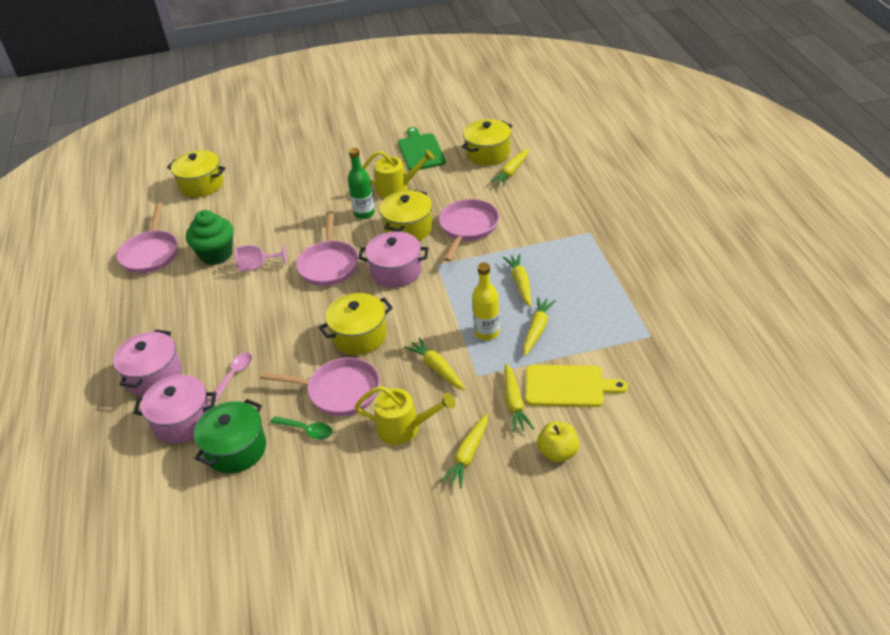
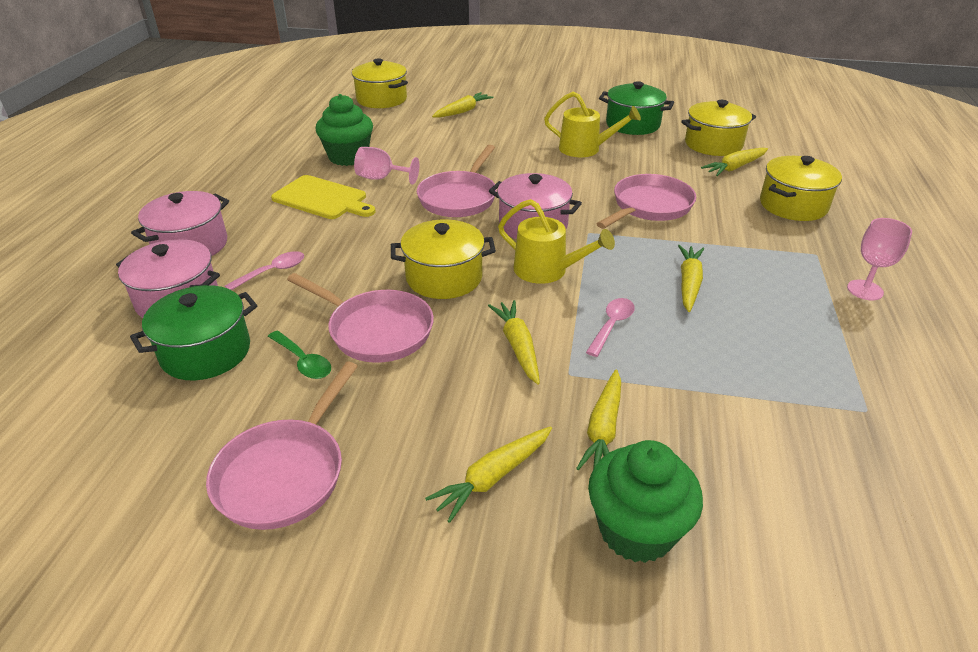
camera: 20 degrees right, 5 degrees down
pink pan [117,202,178,274] -> pink pan moved to [206,362,358,530]
green bottle [348,148,375,219] -> none
yellow watering can [355,386,455,445] -> yellow watering can moved to [498,199,615,284]
yellow pot [380,190,433,241] -> yellow pot moved to [760,156,842,221]
green cutting board [398,127,446,170] -> green pot [599,81,674,135]
yellow bottle [472,263,500,340] -> pink spoon [586,298,635,357]
yellow carrot [523,297,556,356] -> yellow carrot moved to [432,92,493,118]
yellow cutting board [525,365,628,407] -> yellow cutting board moved to [271,175,376,219]
yellow apple [537,421,579,462] -> green cupcake [588,440,703,563]
none -> pink goblet [847,218,912,300]

